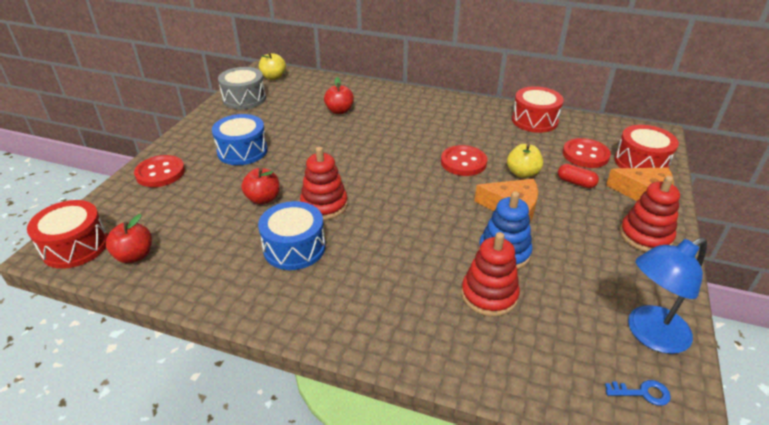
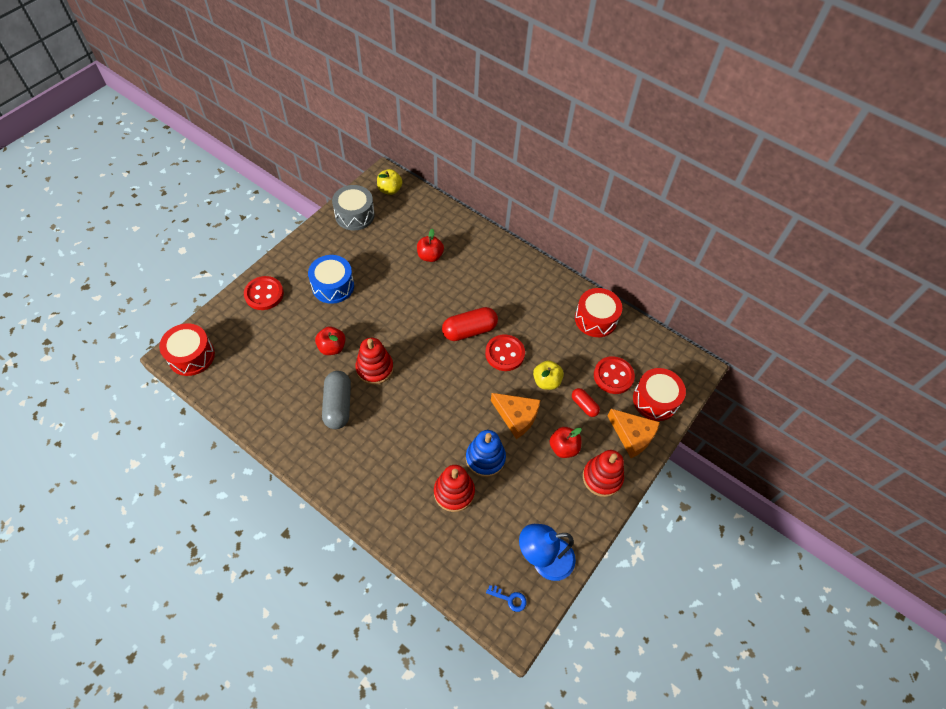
camera: 15 degrees right, 20 degrees up
red apple [106,214,152,263] -> red apple moved to [550,427,582,458]
blue drum [258,201,325,270] -> grey capsule [322,371,351,429]
none -> red capsule [442,307,498,341]

